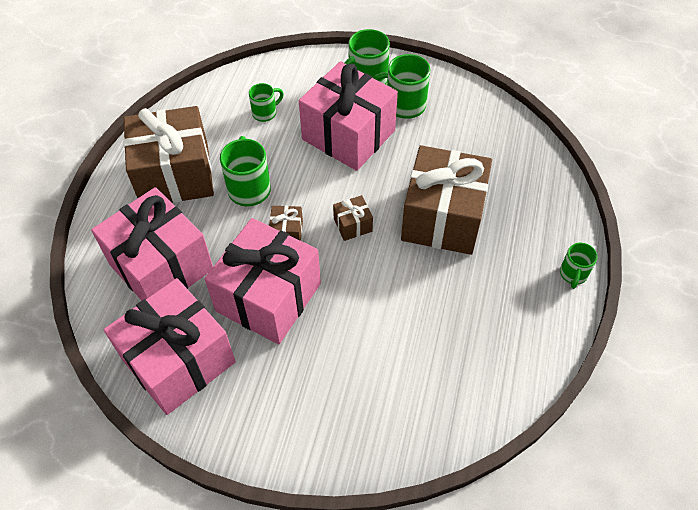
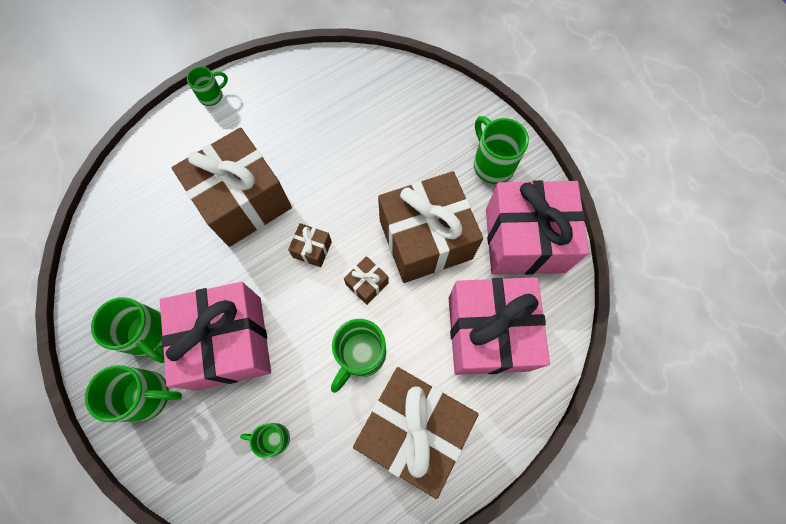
camera: 140 degrees left, 15 degrees up
pink gift [205,218,321,344] -> brown gift [378,171,483,283]
none -> green mug [474,116,529,184]

